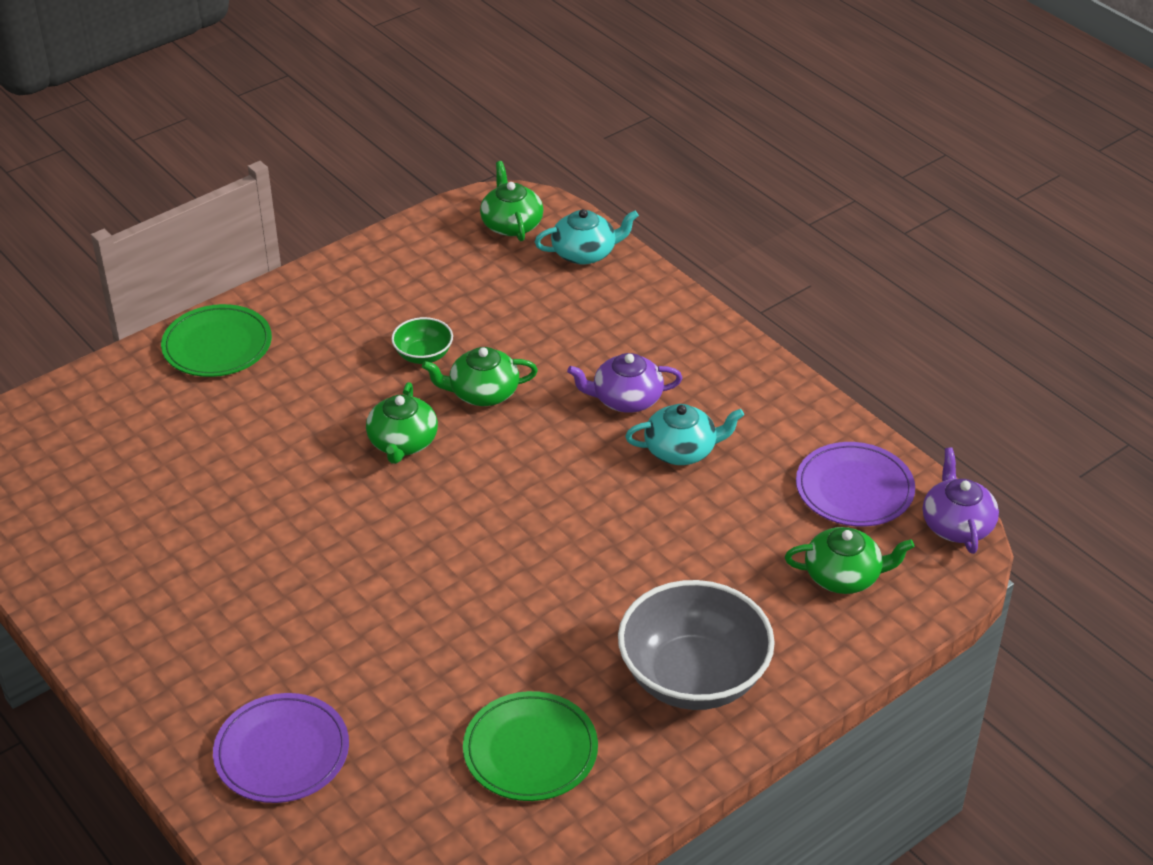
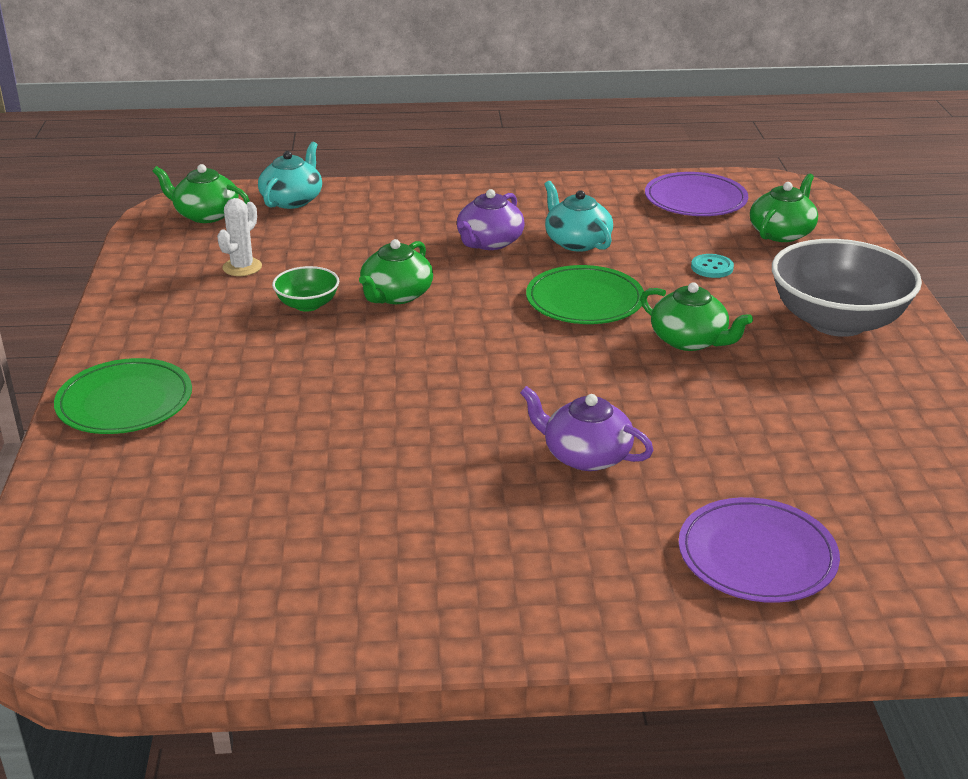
camera: 55 degrees left, 10 degrees down
green teapot [366,382,438,464] -> green teapot moved to [641,282,753,351]
green plate [463,691,598,801] -> green plate moved to [526,265,644,324]
turquoise teapot [625,404,744,465] -> turquoise teapot turned 60 degrees counterclockwise [544,181,613,252]
purple teapot [923,447,999,554] -> purple teapot moved to [520,386,654,471]
none -> white cactus [217,198,262,276]
none -> turquoise button [691,254,734,278]

